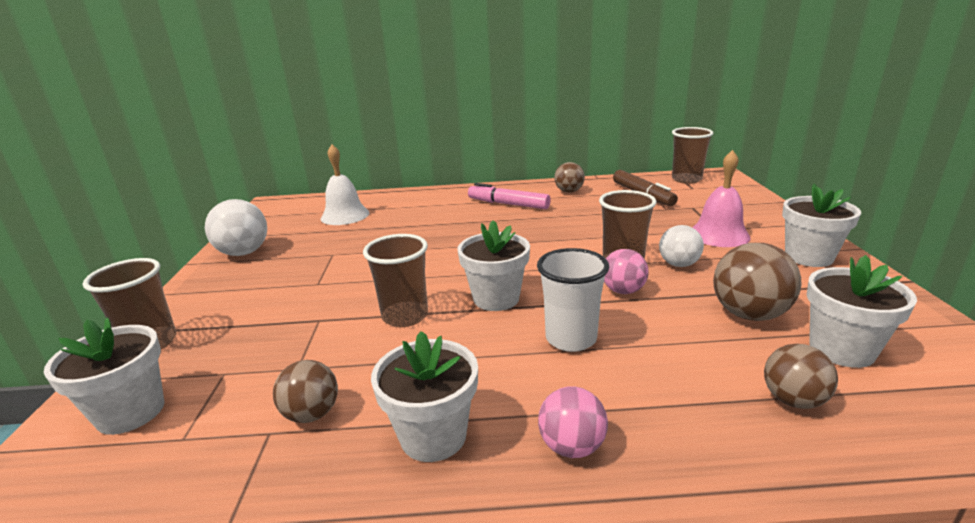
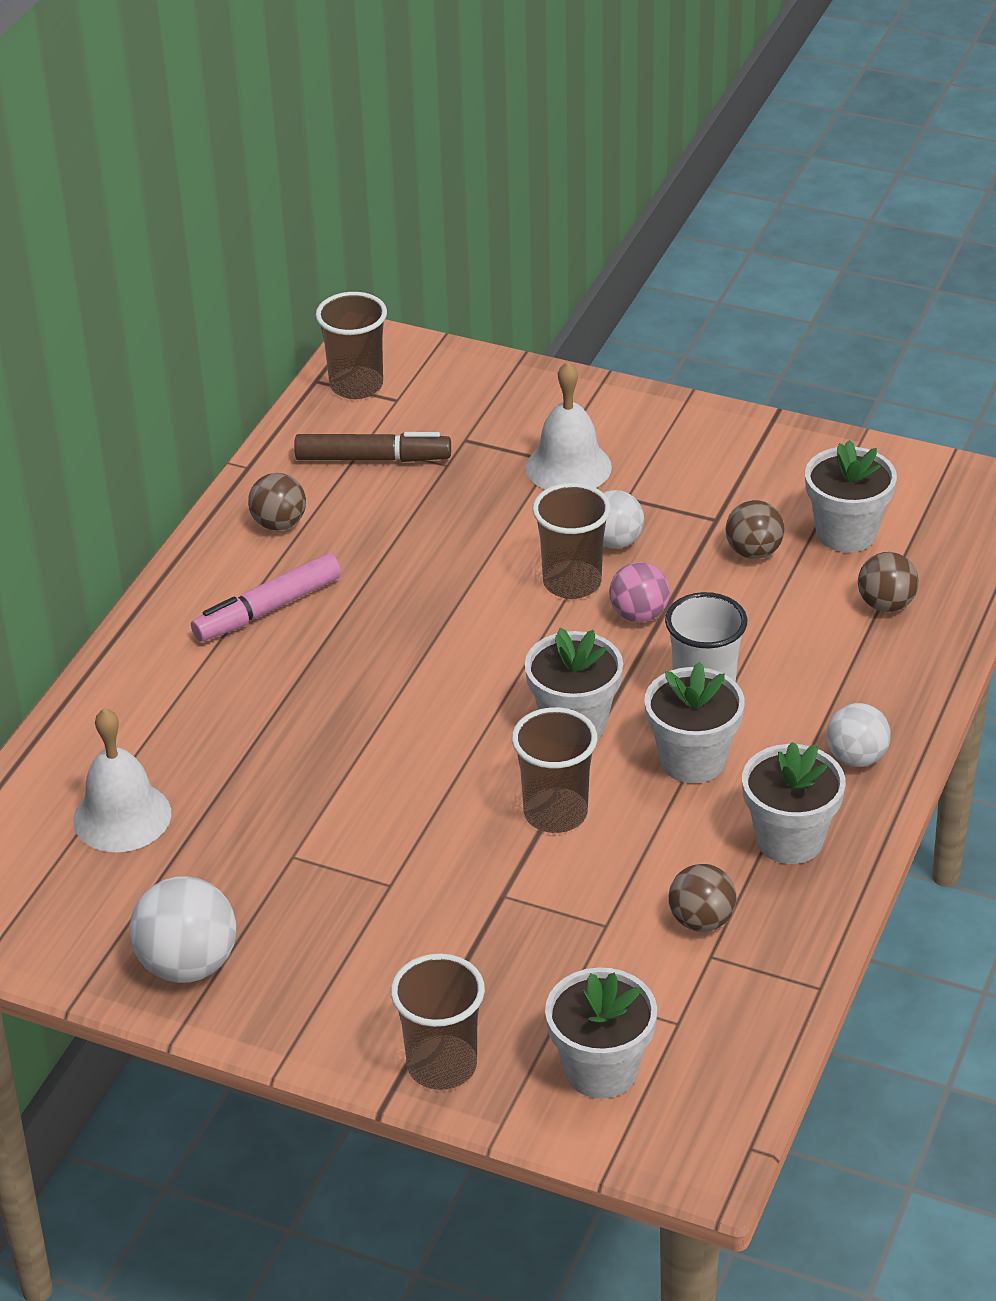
camera: 65 degrees left, 15 degrees up
pink ball [538,386,608,458] -> white ball [826,703,891,767]
pink bell [692,150,751,247] -> white bell [526,362,612,490]
brown ball [713,243,801,321] -> brown ball [726,500,785,559], size x0.65
white flower pot [782,184,861,267] -> white flower pot moved to [644,662,745,783]

